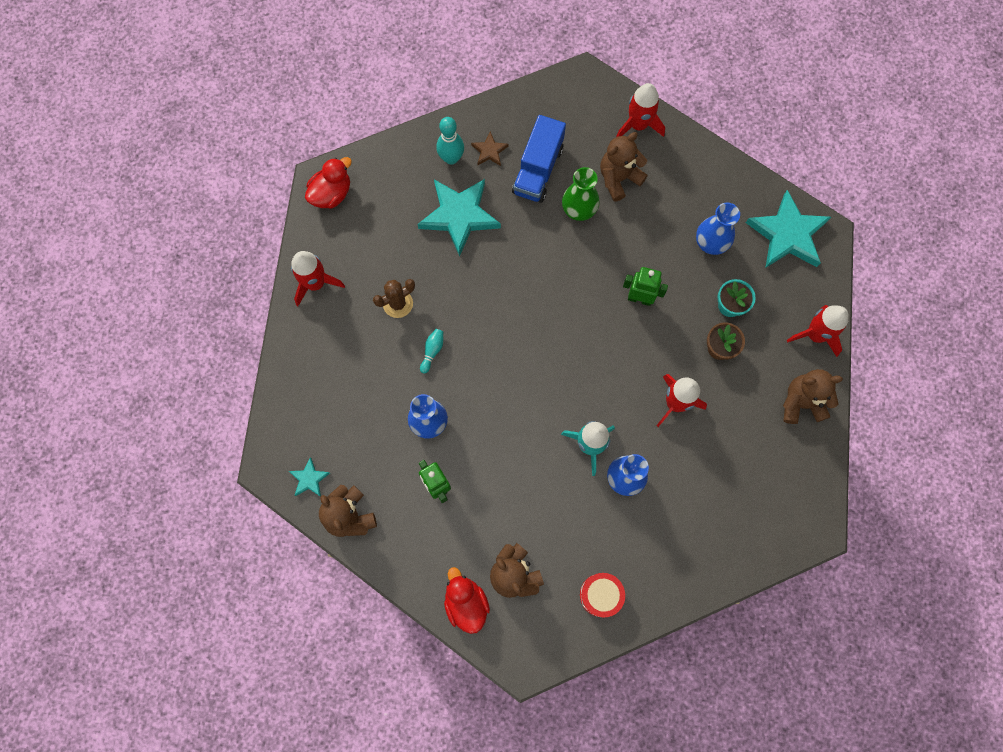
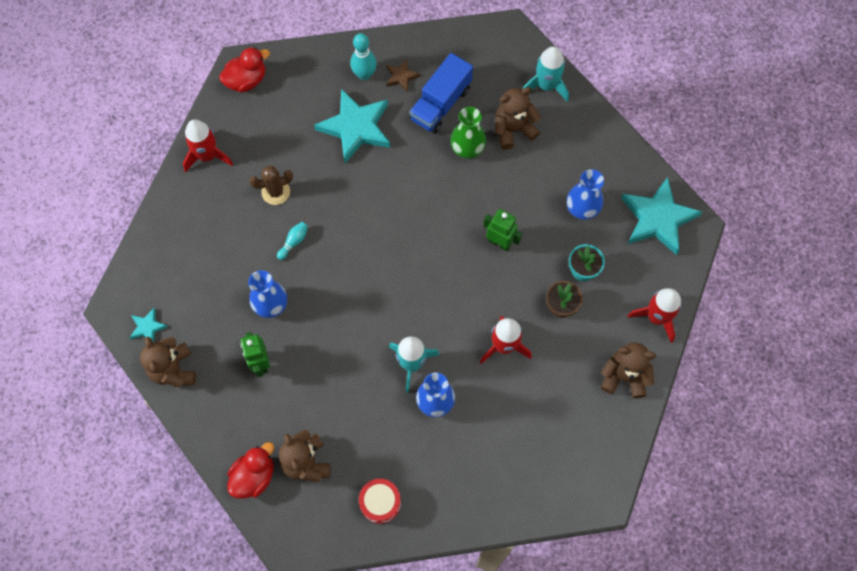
camera: 15 degrees right, 5 degrees down
red duck [444,567,490,634] -> red duck turned 45 degrees clockwise [227,442,274,499]
red rocket [616,83,665,137] -> turquoise rocket [523,46,569,102]

